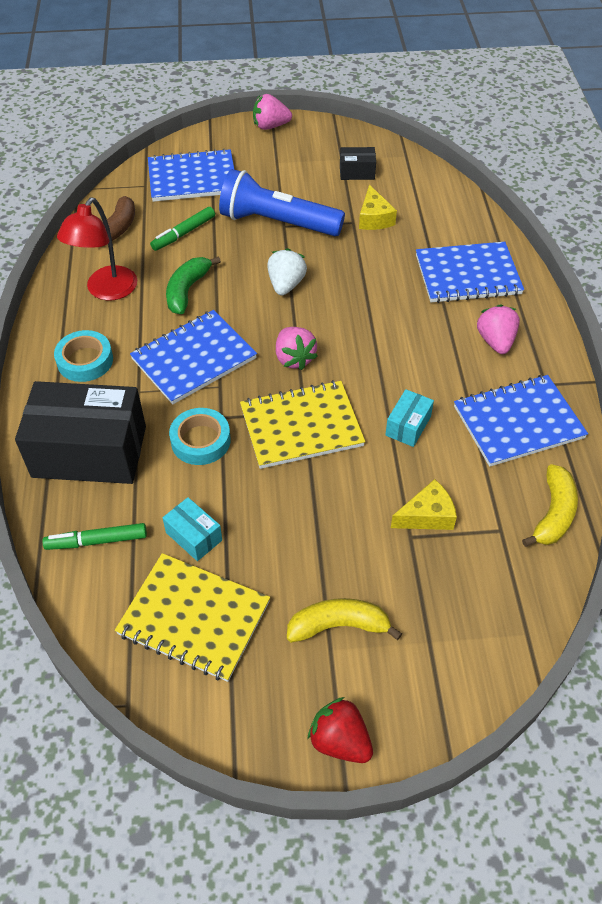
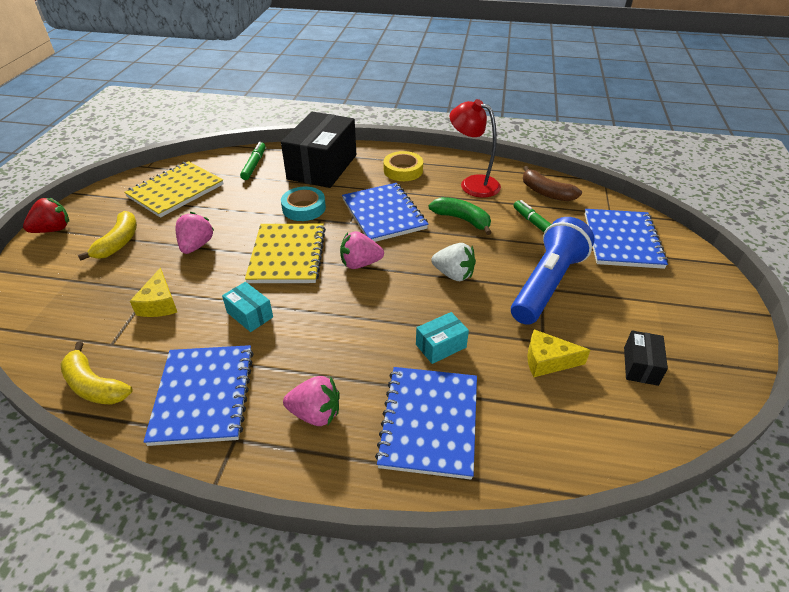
camera: 105 degrees right, 10 degrees down
turquoise tape [54,330,113,382] -> yellow tape [384,151,423,181]
turquoise box [163,497,222,561] -> turquoise box moved to [416,312,469,364]
pink strawberry [253,94,292,130] -> pink strawberry moved to [175,212,214,254]

